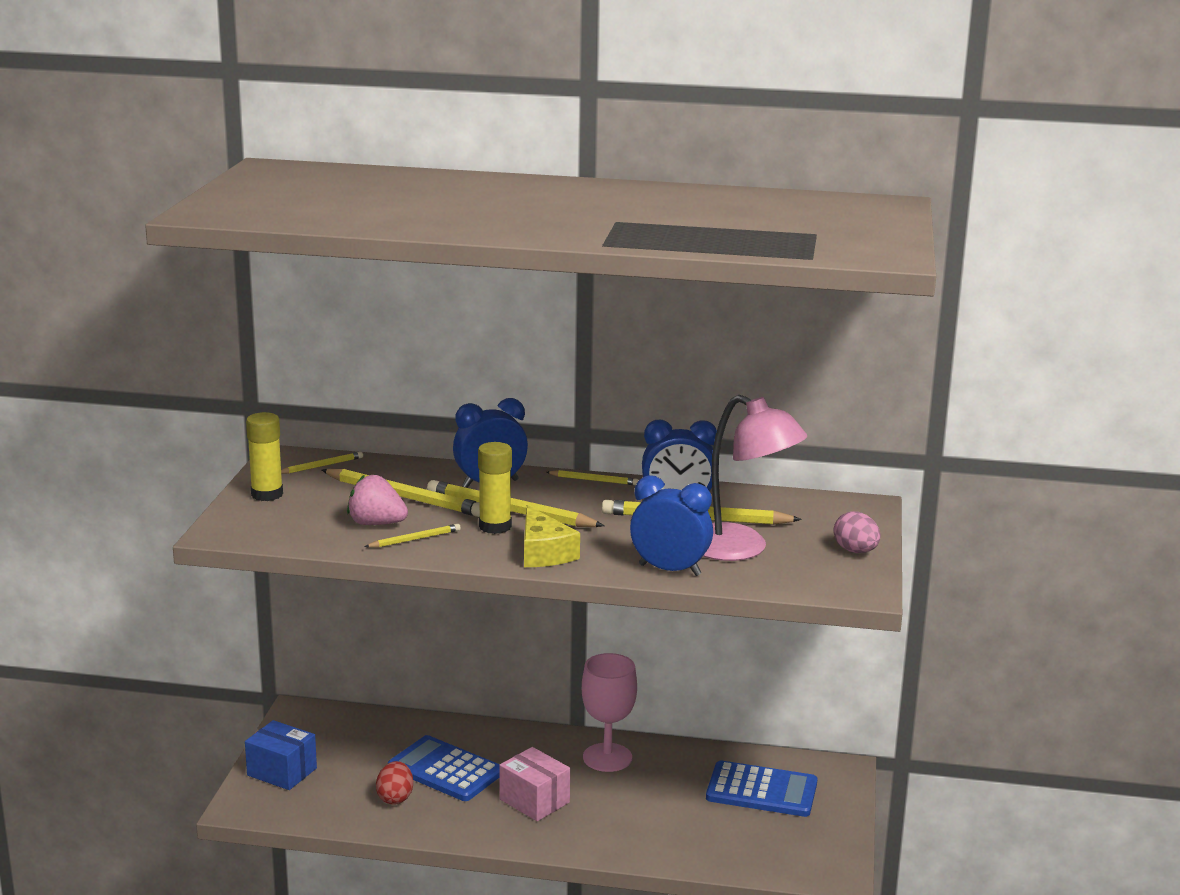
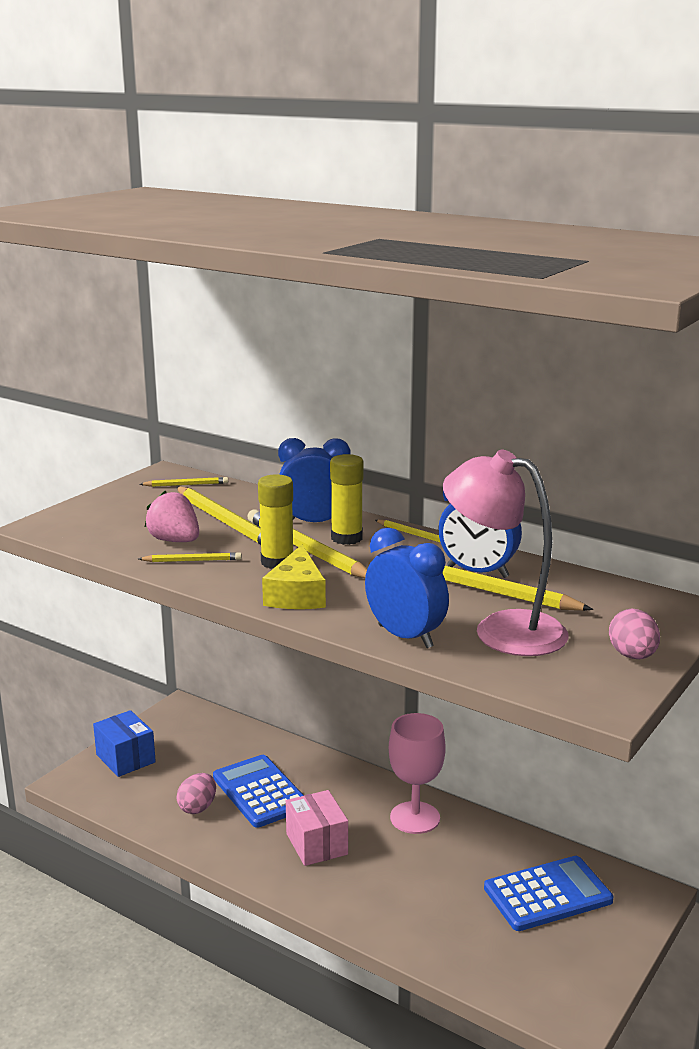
camera: 25 degrees right, 0 degrees up
yellow glue stick [246,412,283,501] -> yellow glue stick moved to [330,454,364,545]
red egg [376,761,413,805] -> pink egg [177,773,216,814]
pink lamp [703,395,807,561] -> pink lamp turned 150 degrees clockwise [443,450,568,656]
blue calculator [706,761,817,817] -> blue calculator turned 60 degrees counterclockwise [484,856,613,931]

